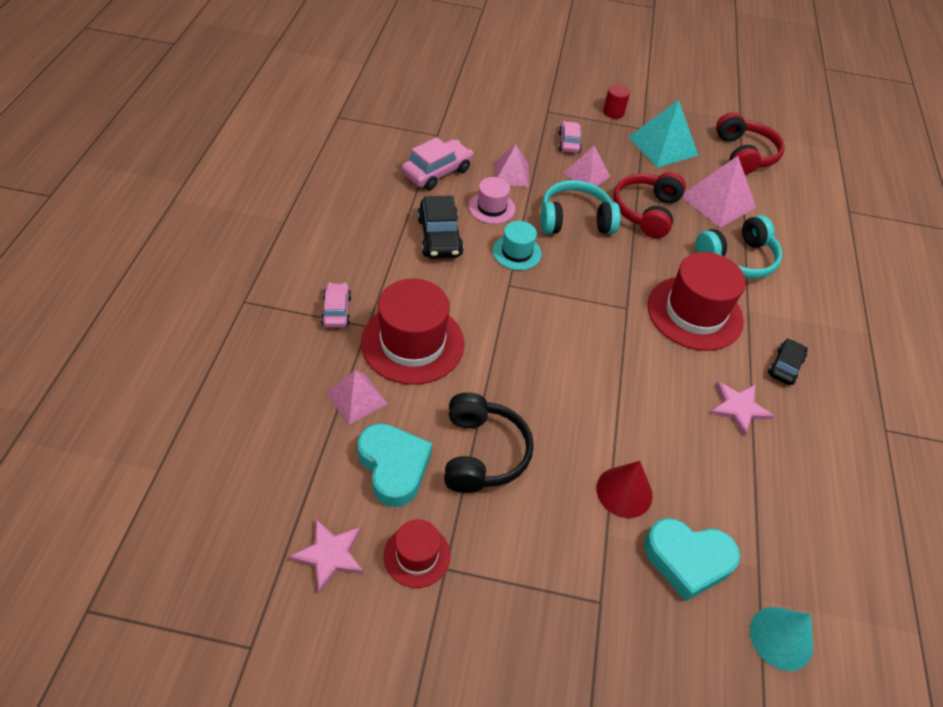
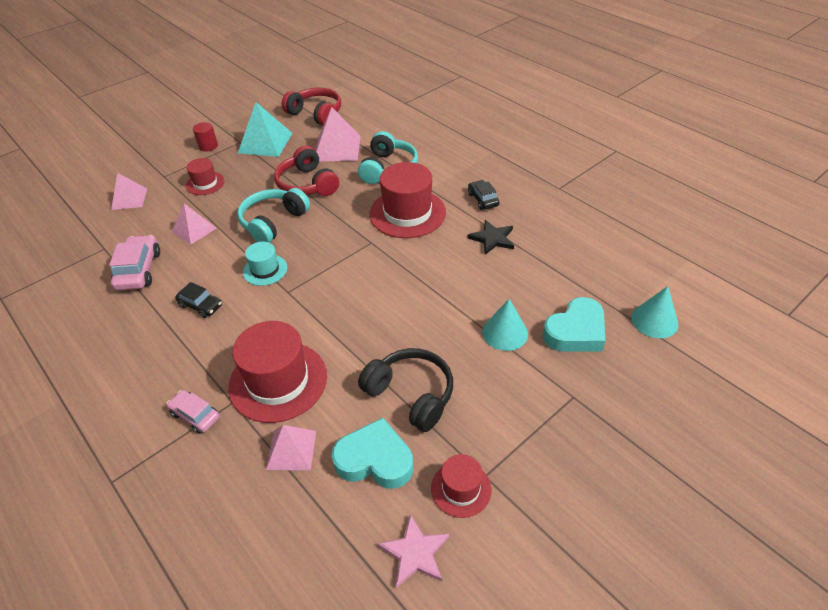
camera: 45 degrees left, 5 degrees down
black car [417,195,464,259] -> black car [175,282,222,318], size x0.63
pink hat [469,177,515,224] -> none
pink car [559,121,582,153] -> red hat [186,158,225,195]
pink pyramid [563,146,611,186] -> pink pyramid moved to [111,173,147,210]
red cone [596,461,653,518] -> turquoise cone [482,299,528,351]
pink star [710,381,774,436] -> black star [467,220,514,255]

